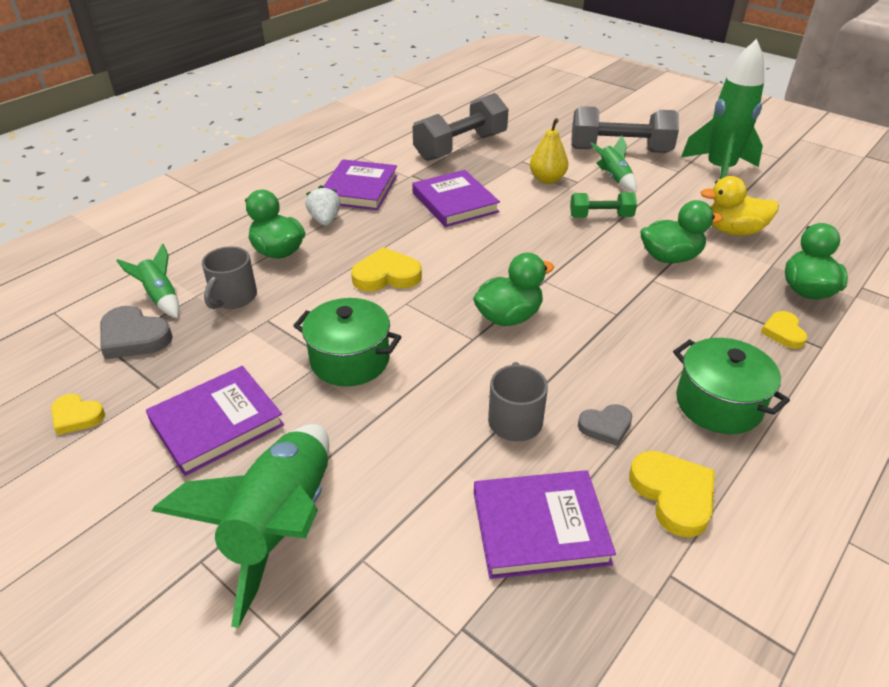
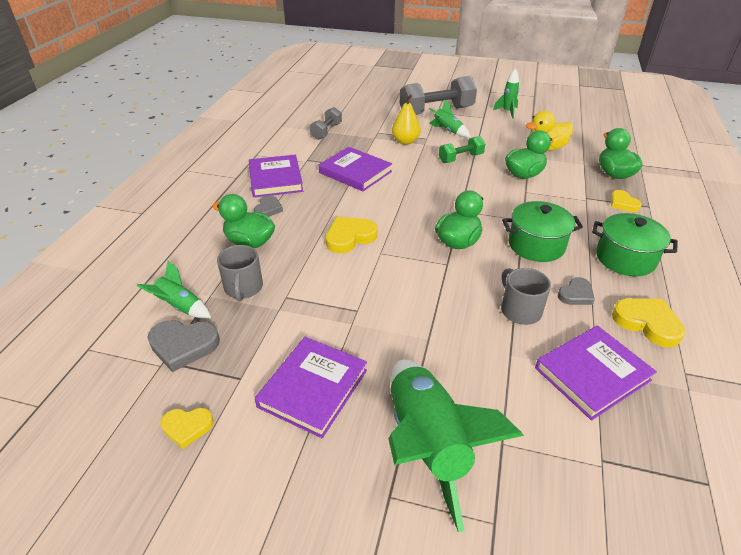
camera: 25 degrees left, 0 degrees up
green pot [293,298,401,386] -> green pot moved to [502,201,583,262]
white strawberry [305,185,341,226] -> grey heart [254,195,283,217]
grey dumbbell [413,93,509,161] -> grey dumbbell [310,107,342,140], size x0.54
green rocket [681,39,764,179] -> green rocket [493,68,519,119], size x0.49

